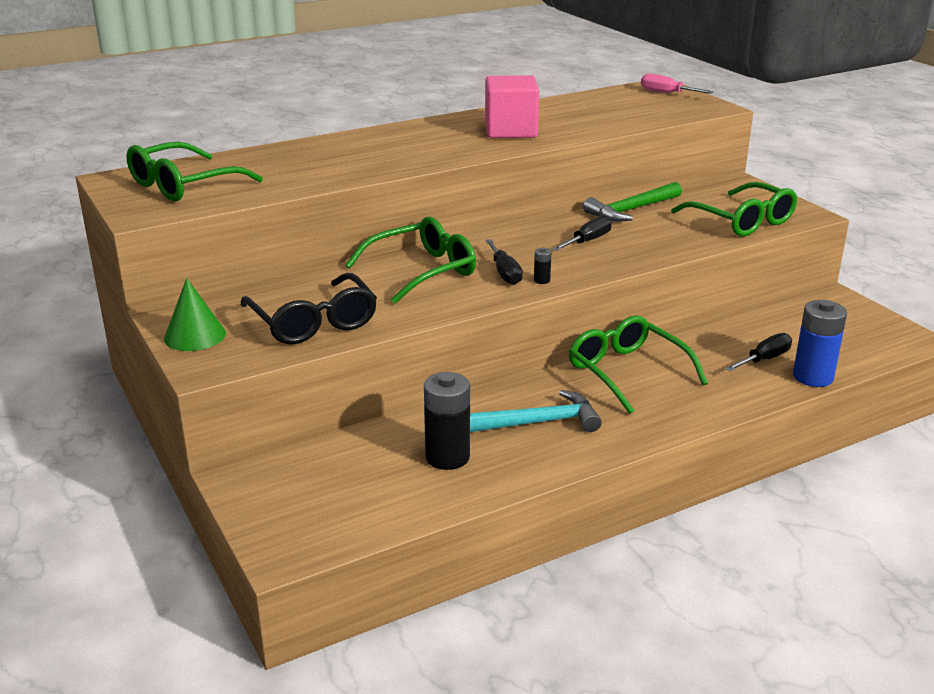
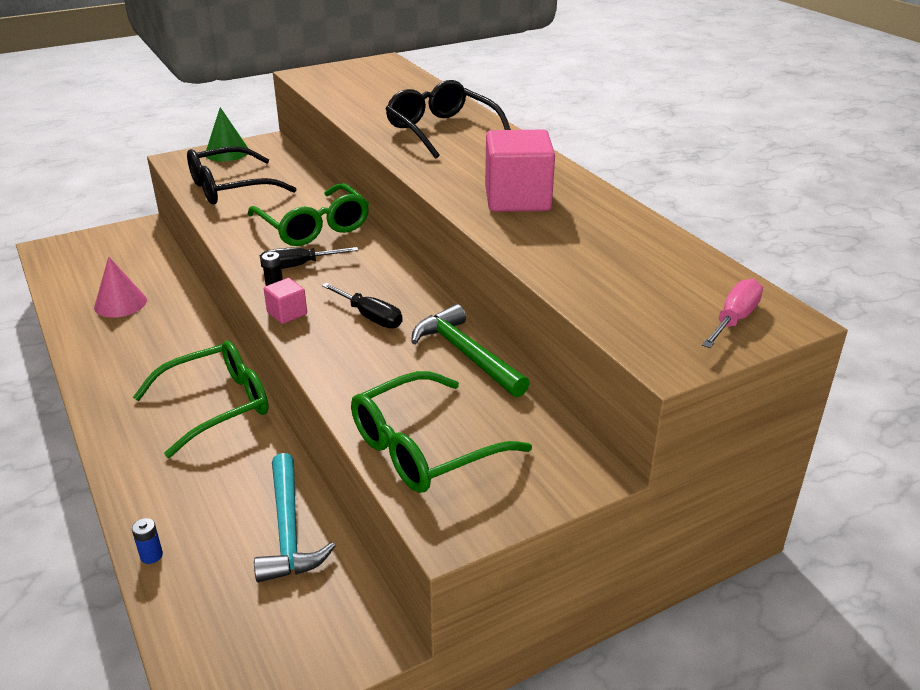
camera: 90 degrees right, 5 degrees up
green glasses [126,142,263,201] -> none
black battery [424,372,470,470] -> pink cone [94,257,147,318]
turquoise hammer [470,390,602,432] -> turquoise hammer moved to [254,453,335,583]
black screwdriver [725,333,792,371] -> none
blue battery [793,300,847,387] -> blue battery [132,518,163,564], size x0.42
none -> pink cube [264,278,307,324]
none -> black glasses [385,80,511,159]

